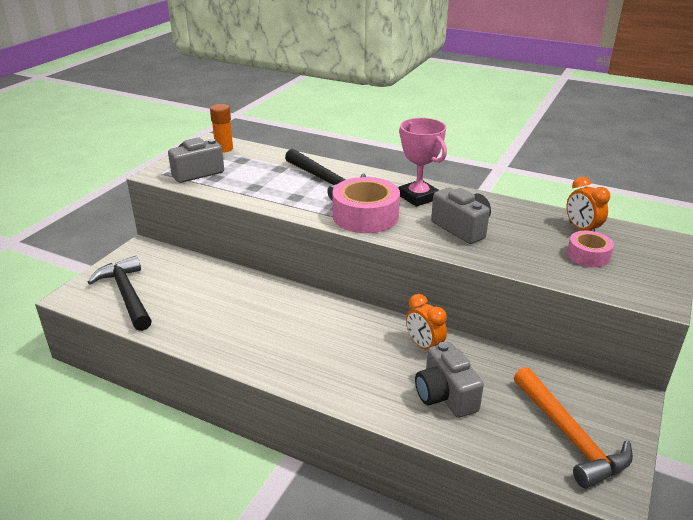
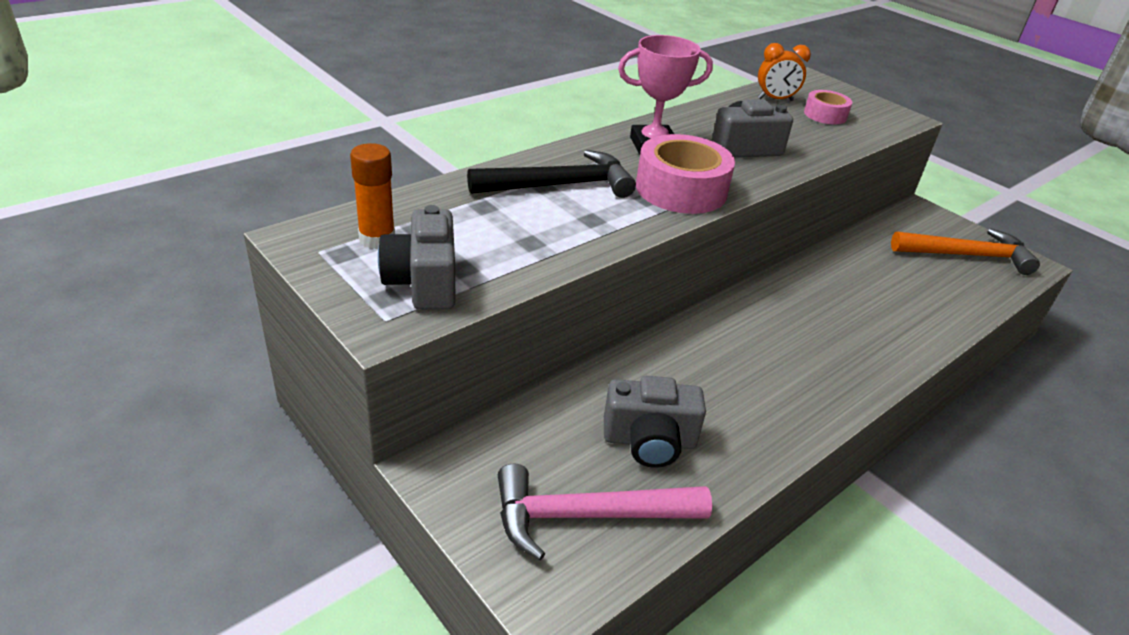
camera: 70 degrees left, 5 degrees up
black hammer [87,256,152,331] -> pink hammer [498,464,712,560]
orange clock [406,294,447,350] -> none
grey camera [415,342,484,418] -> grey camera moved to [604,376,706,468]

